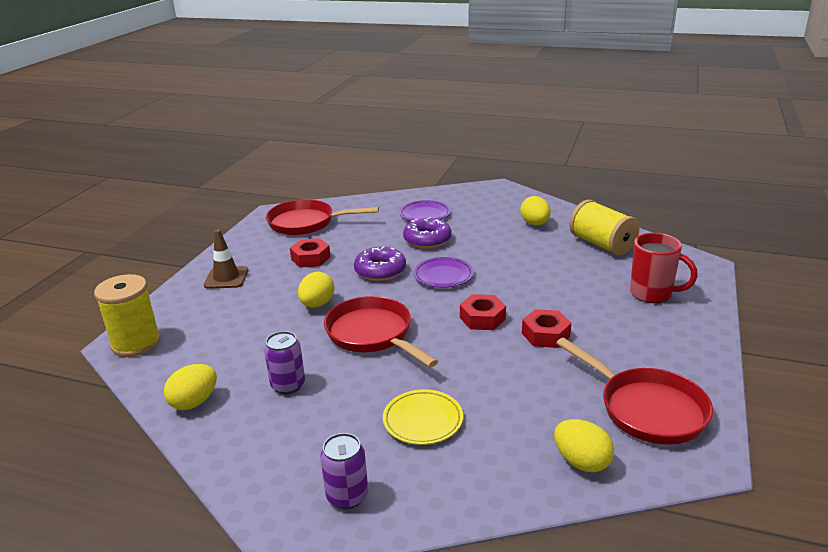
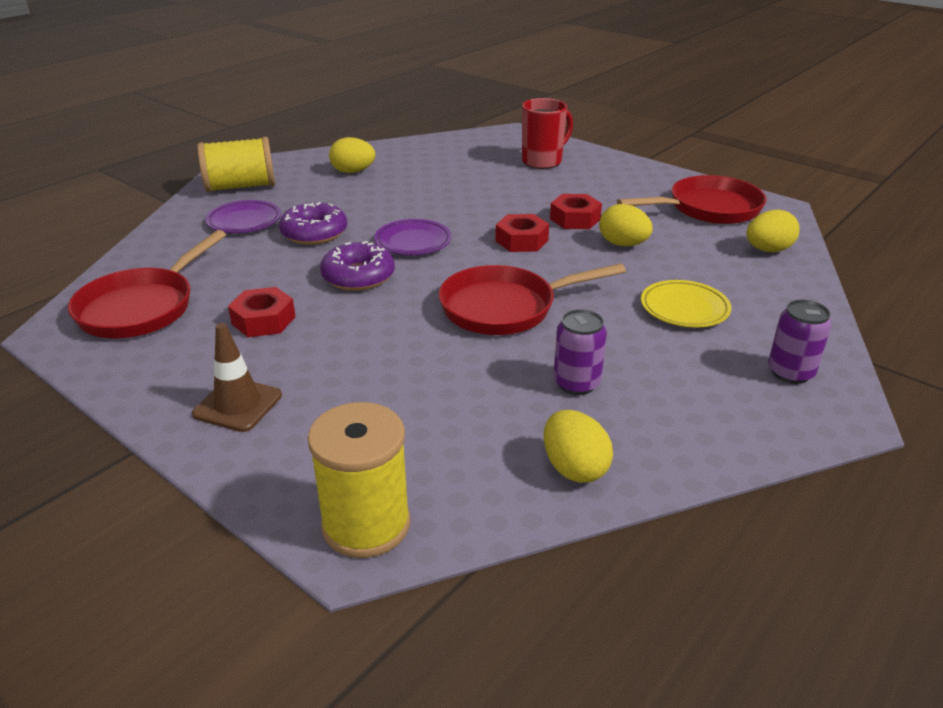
camera: 70 degrees left, 5 degrees up
yellow egg [298,272,334,307] -> yellow egg moved to [599,204,653,246]
yellow spool [569,200,640,256] -> yellow spool moved to [197,137,275,192]

